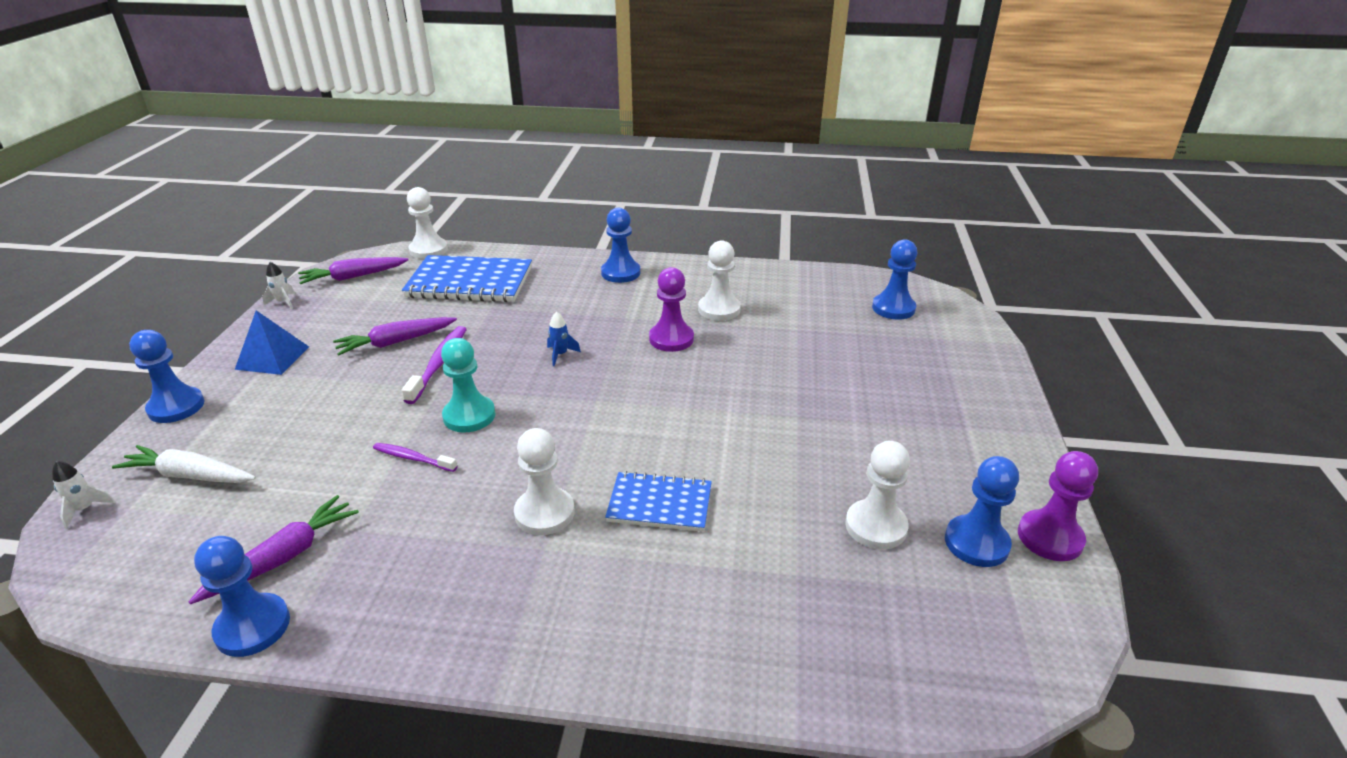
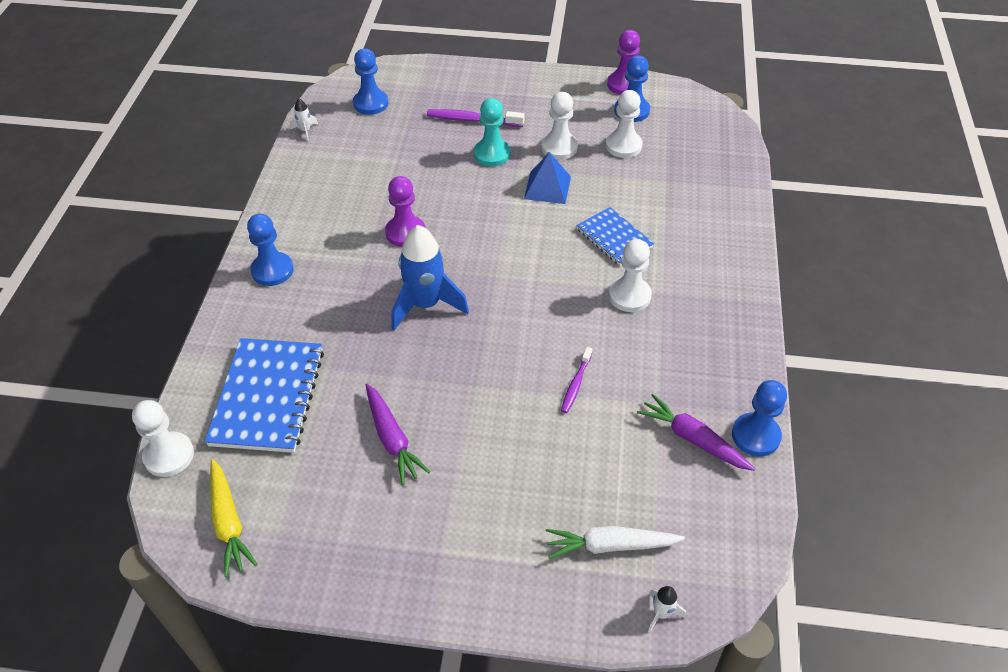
camera: 90 degrees left, 15 degrees up
white carrot [112,445,256,483] -> white carrot turned 75 degrees clockwise [546,526,685,559]
blue pawn [129,330,204,423] -> none
blue pyramid [235,310,309,375] -> blue pyramid moved to [524,152,571,204]
white rocket [262,262,295,309] -> white rocket moved to [290,99,318,141]
purple carrot [298,257,409,284] -> yellow carrot [210,459,258,577]
purple toothbrush [402,326,467,404] -> purple toothbrush moved to [427,109,525,127]
turquoise pawn [441,338,495,432] -> turquoise pawn moved to [474,98,511,166]
blue rocket [547,312,581,366] -> blue rocket [391,225,469,330], size x2.36
blue notebook [605,471,712,532] -> blue notebook turned 45 degrees counterclockwise [576,207,654,266]
white pawn [698,240,741,321] -> white pawn moved to [541,92,578,160]

